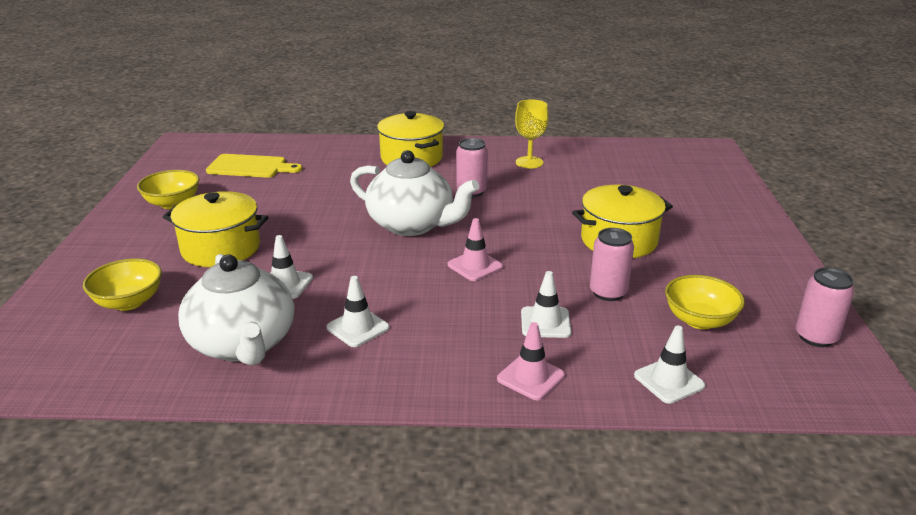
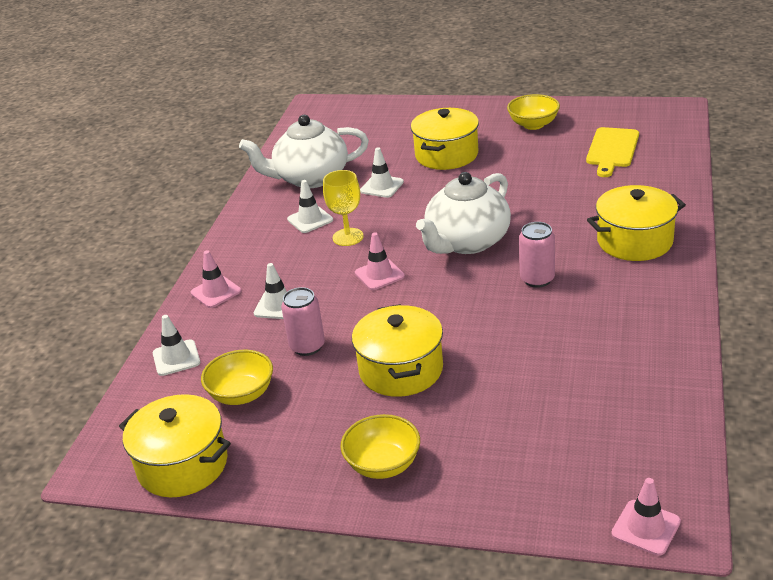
camera: 105 degrees right, 5 degrees up
yellow bowl [83,258,162,311] -> yellow bowl moved to [340,414,420,479]
yellow goblet [515,99,548,169] -> yellow goblet moved to [323,170,364,246]
pink can [796,268,855,347] -> yellow pot [119,394,231,497]
none -> pink traffic cone [611,478,681,556]

